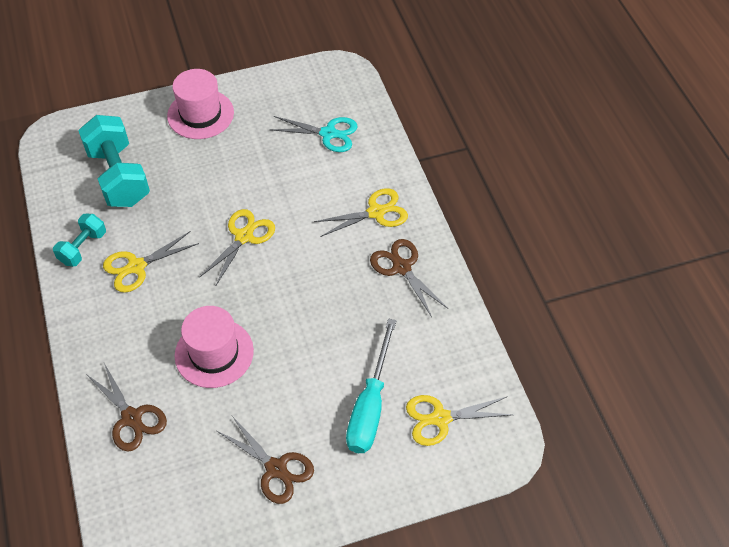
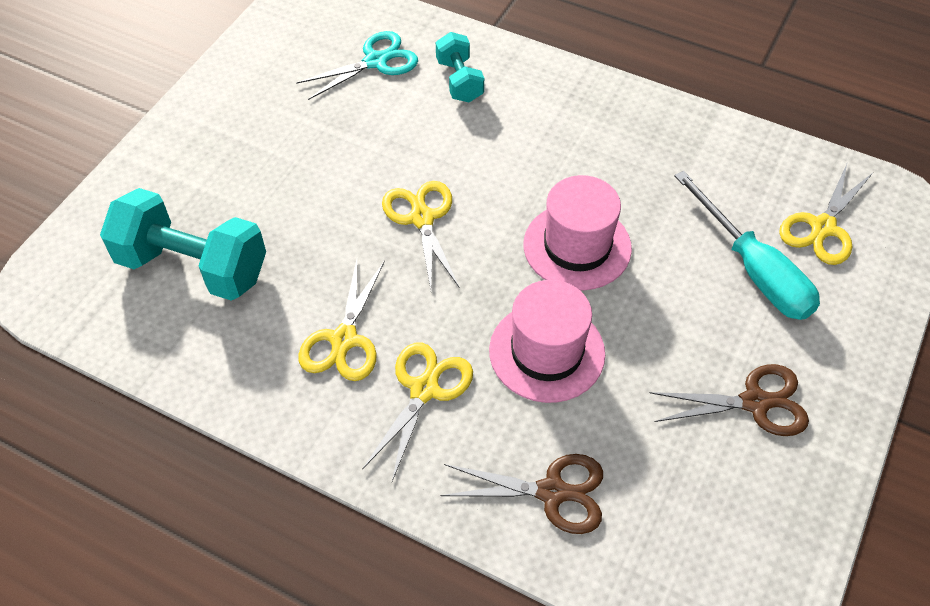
camera: 45 degrees left, 0 degrees up
turquoise dumbbell [53,214,106,267] -> turquoise dumbbell moved to [436,32,484,102]
pink hat [167,69,234,139] -> pink hat moved to [524,175,632,290]
yellow scissors [314,188,408,237] -> yellow scissors moved to [362,342,473,481]
brown scissors [370,239,448,317] -> none

